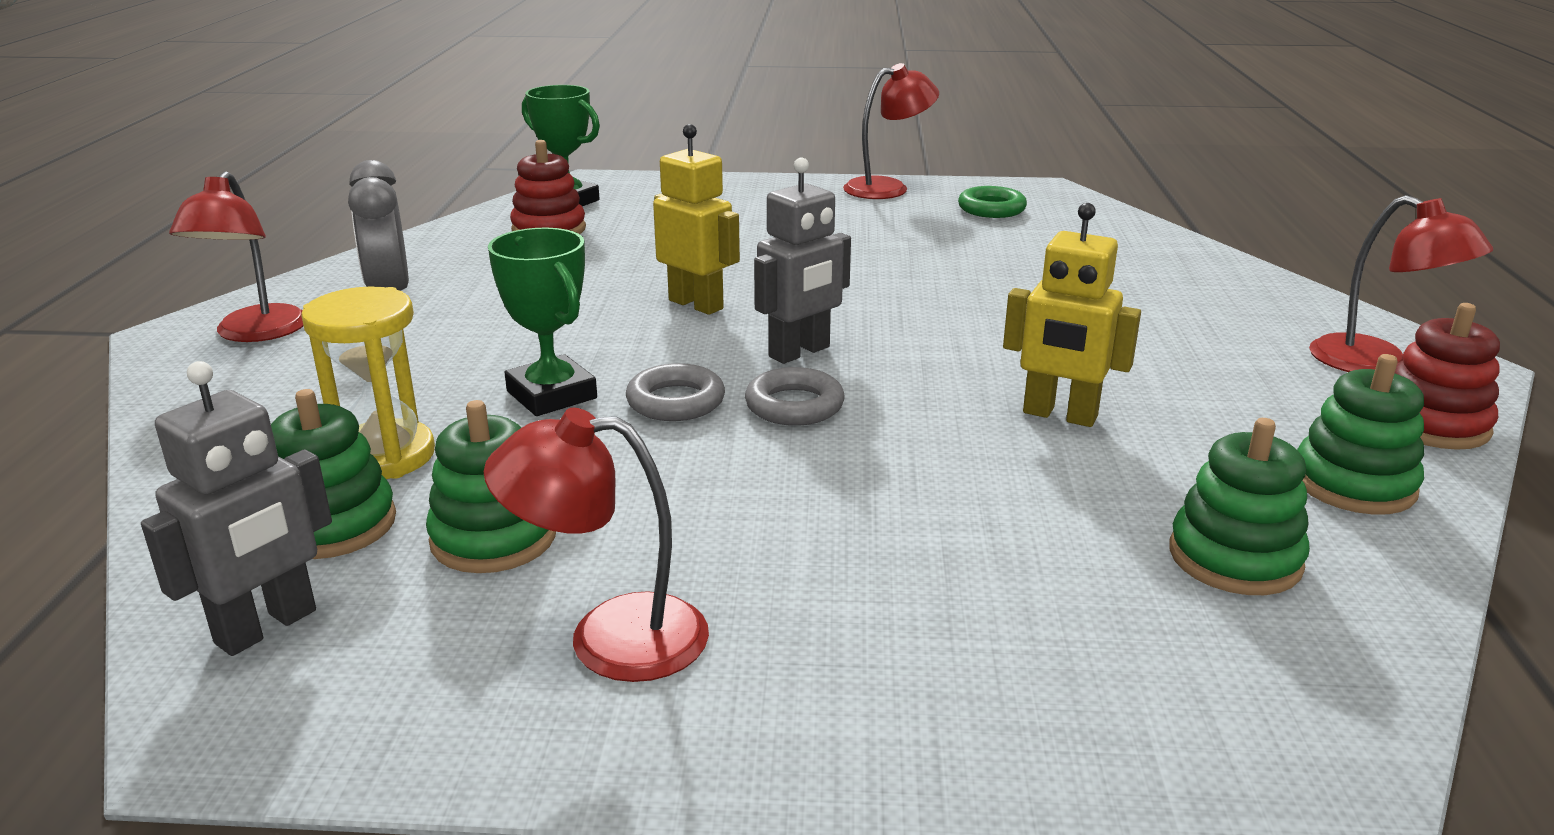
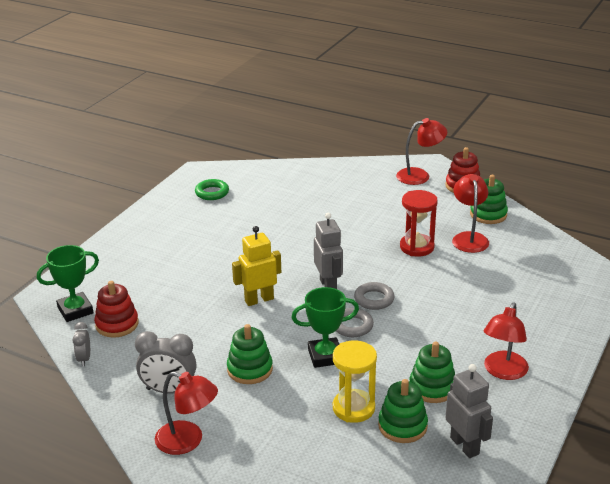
camera: 65 degrees left, 5 degrees up
red lamp [843,63,939,199] -> red lamp moved to [452,174,489,253]
yellow robot [1003,203,1141,427] -> red hourglass [400,190,438,256]
green stacking toy [1169,418,1310,595] -> green stacking toy moved to [227,324,273,384]
none -> grey clock [72,322,90,366]

